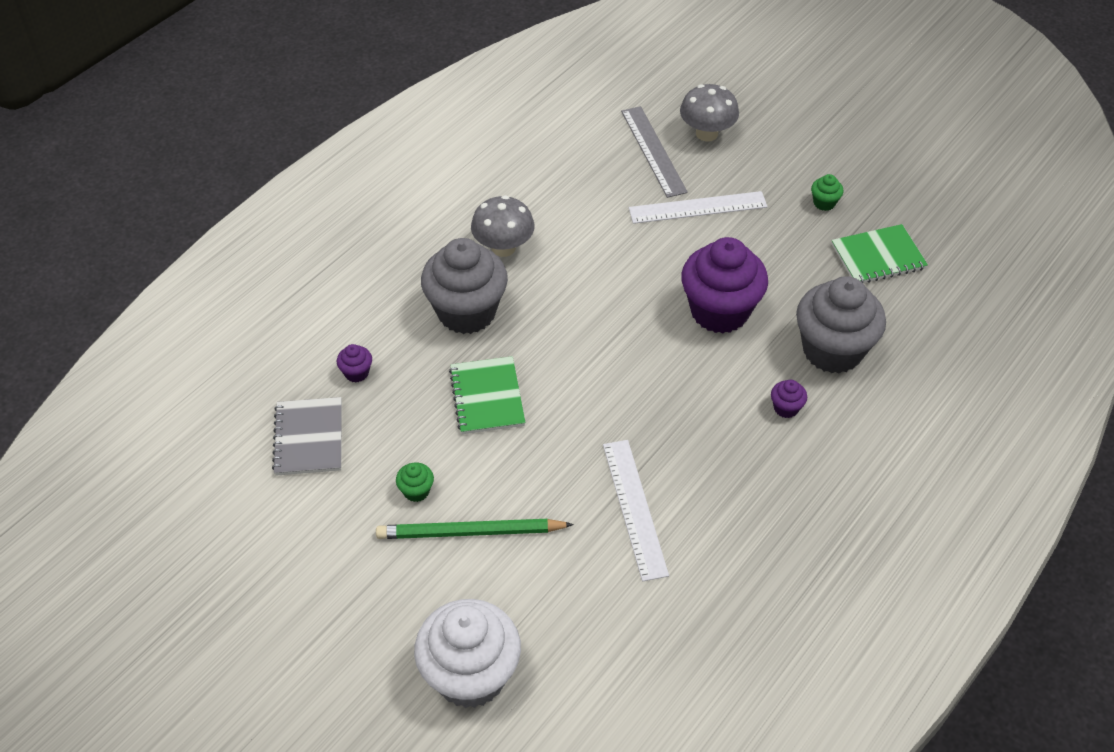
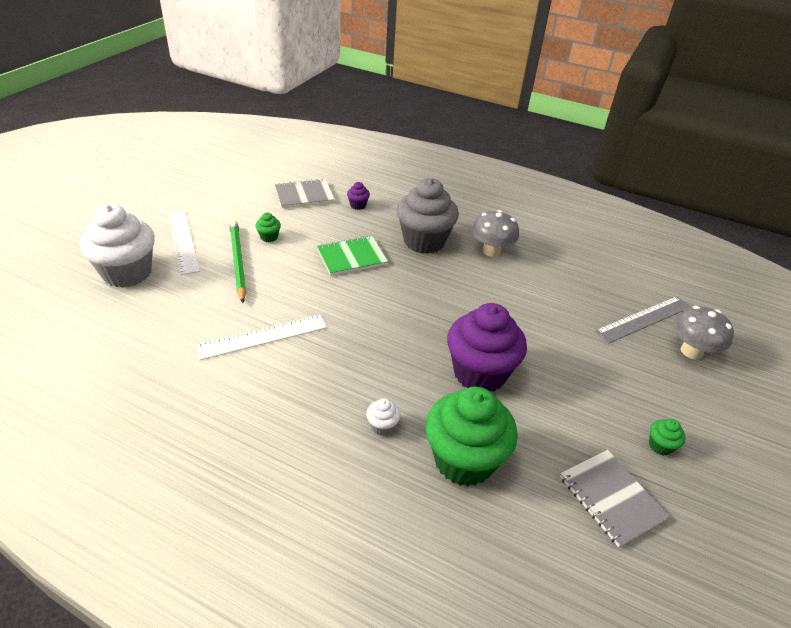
camera: 75 degrees right, 10 degrees down
white ruler [629,191,767,224] -> white ruler moved to [168,211,200,275]
purple cupcake [771,380,807,418] -> white cupcake [366,398,401,436]
grey cupcake [796,276,886,374] -> green cupcake [426,387,518,486]
green notebook [832,224,928,283] -> grey notebook [560,450,669,547]

